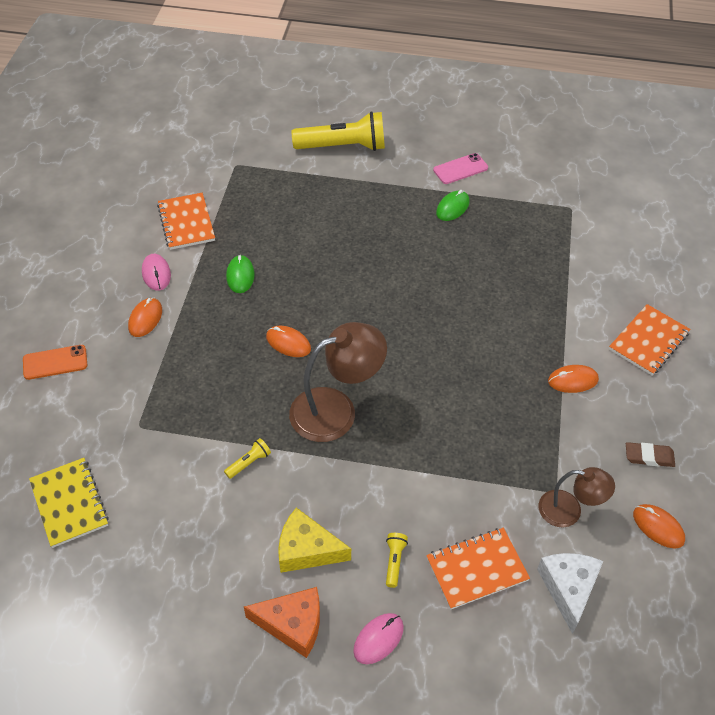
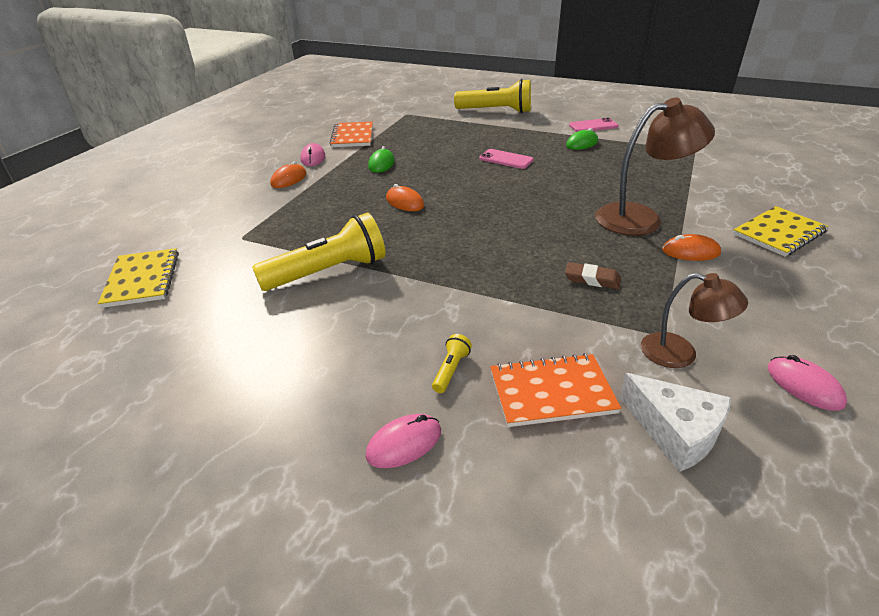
camera: 15 degrees right, 15 degrees down
orange phone [23,345,87,380] -> none
yellow flashlight [224,438,271,479] -> yellow flashlight [252,212,386,291], size x2.43
orange cheese [244,587,320,658] -> none
yellow cheese [278,508,351,573] -> none
brown lamp [289,322,387,442] -> brown lamp moved to [595,98,715,236]
white cheese [537,553,603,634] -> white cheese turned 120 degrees clockwise [619,373,731,472]
orange notebook [609,304,691,375] -> yellow notebook [733,206,829,257]
brown eraser [626,442,675,467] -> brown eraser moved to [565,262,621,289]
orange mouse [633,504,685,548] -> pink mouse [768,355,847,411]
none -> pink phone [479,149,533,169]

